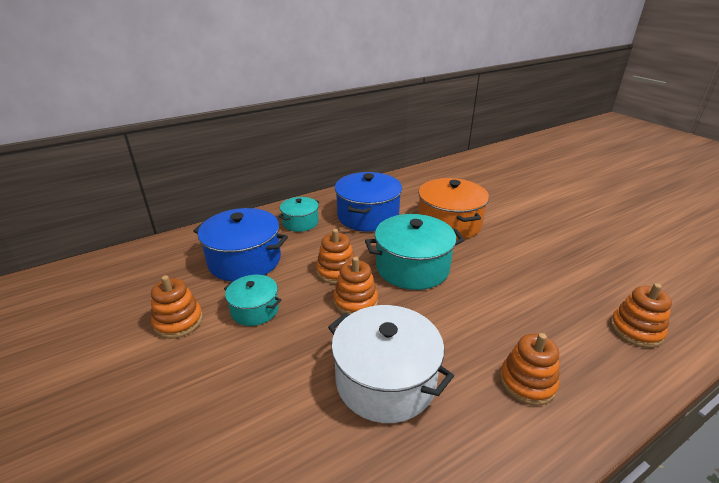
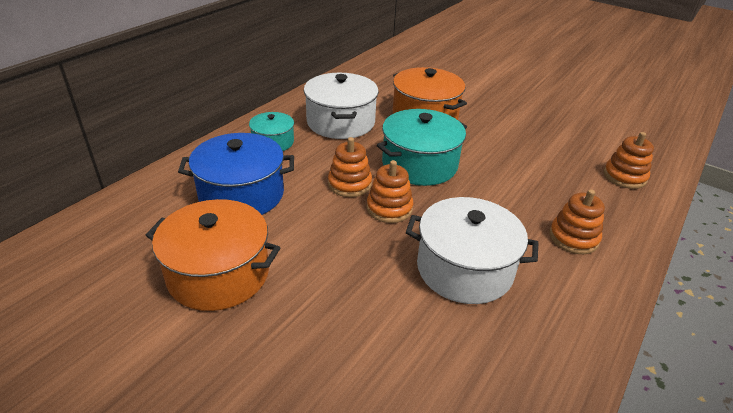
camera: 25 degrees left, 5 degrees up
orange stacking toy [151,275,203,339] -> orange pot [146,199,280,311]
turquoise pot [224,275,281,326] -> none
blue pot [335,172,402,232] -> white pot [304,73,379,139]

